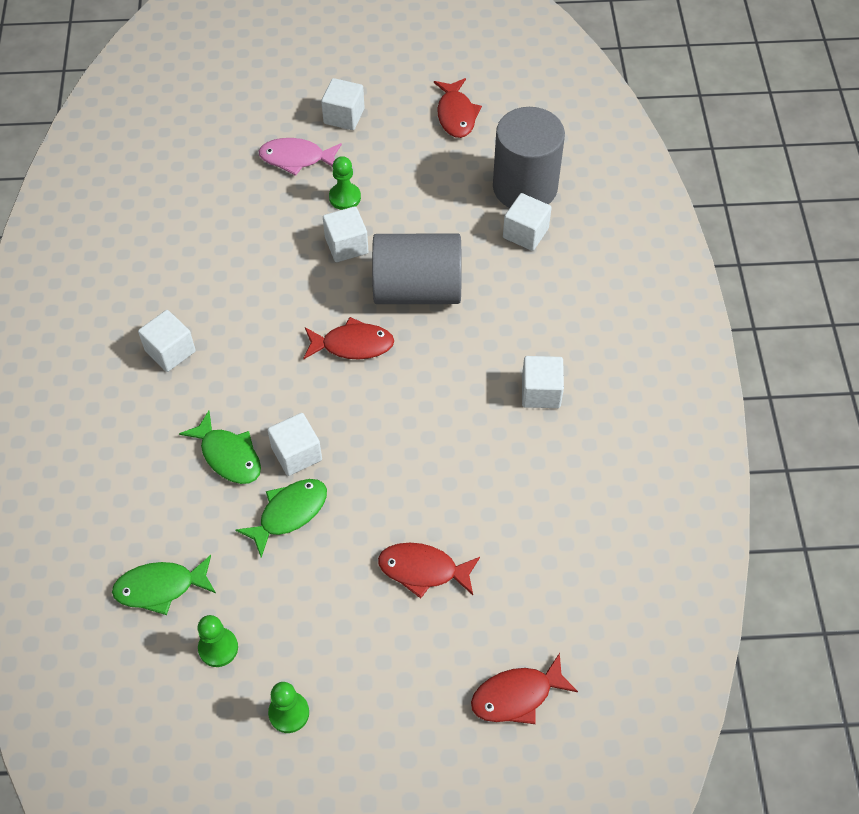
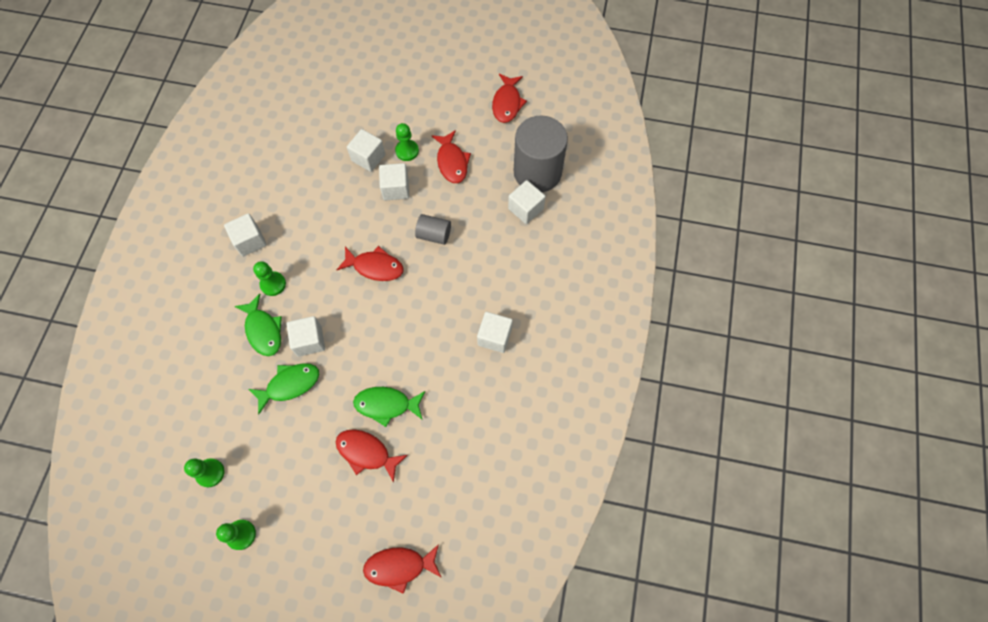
camera: 15 degrees right, 10 degrees up
green fish [112,555,216,615] -> green fish moved to [353,387,425,427]
pink fish [258,138,342,176] -> none
white cube [321,78,365,130] -> white cube moved to [347,129,385,172]
grey cylinder [372,234,462,304] -> grey cylinder [415,214,451,245], size x0.48
none -> green pawn [253,261,286,296]
none -> red fish [432,130,471,183]

